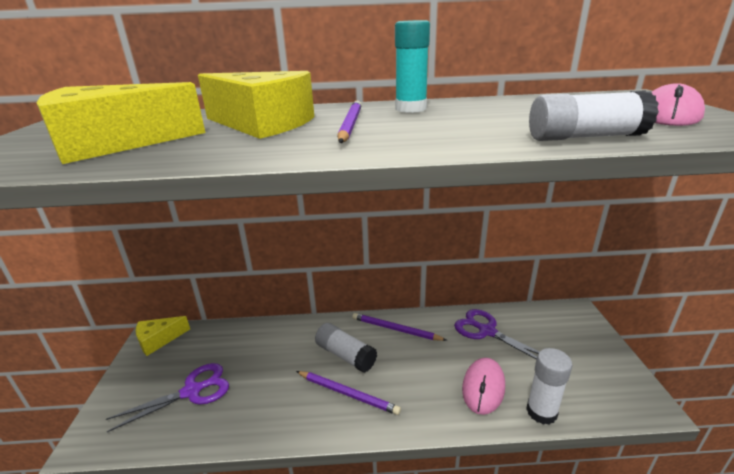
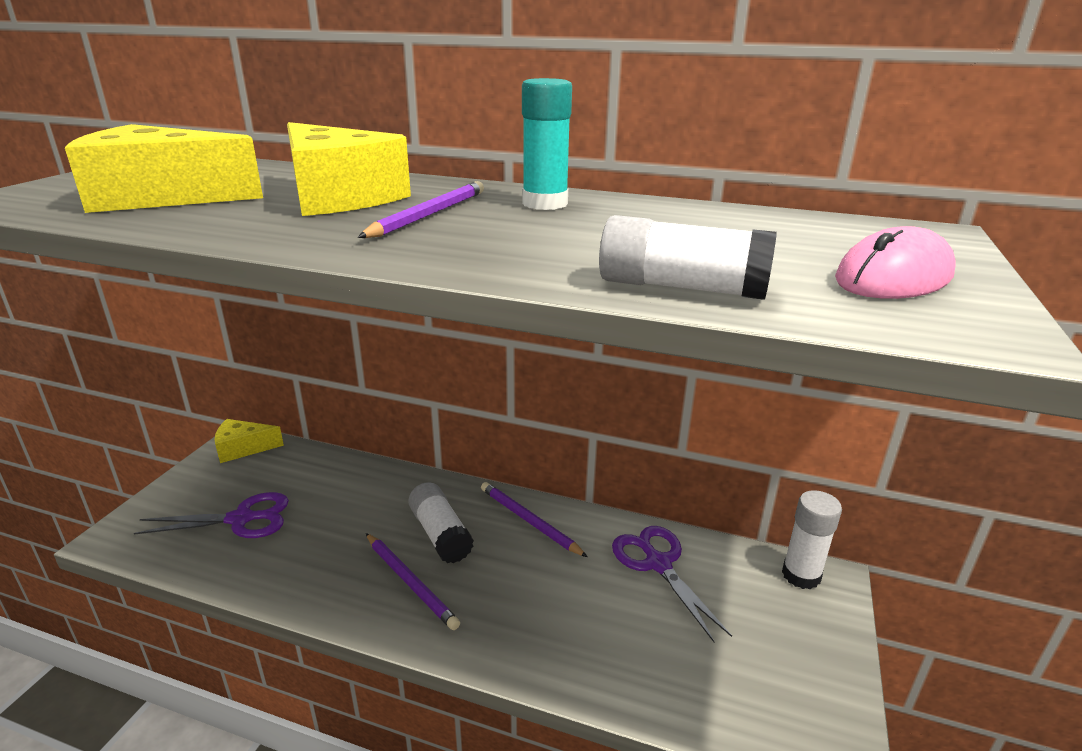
camera: 20 degrees right, 0 degrees up
pink mouse [462,358,505,415] -> none
white glue stick [526,348,572,425] -> white glue stick moved to [782,490,842,589]

